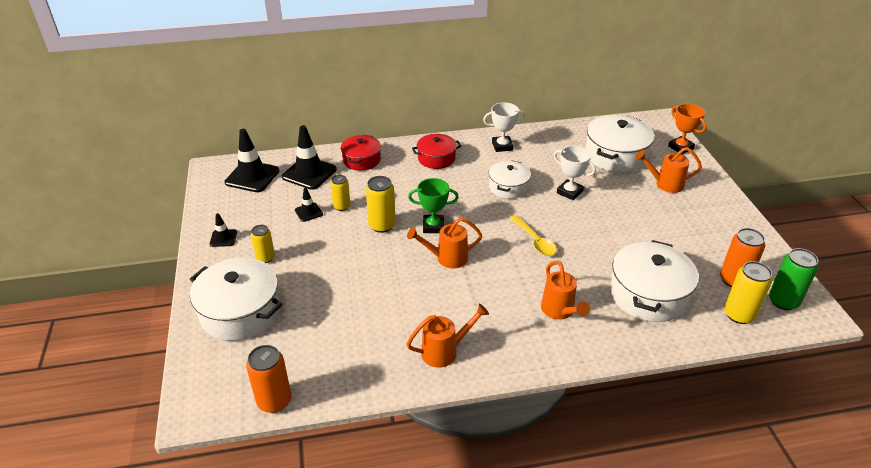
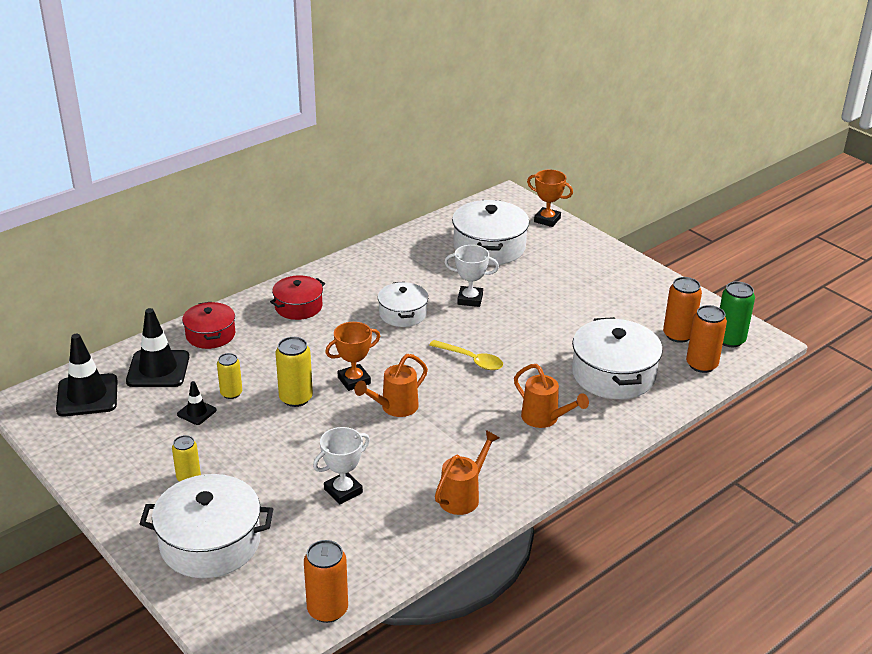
camera: 30 degrees left, 5 degrees down
black traffic cone [210,213,237,247] -> none
green trophy [408,178,459,233] -> orange trophy [325,322,380,391]
white trophy [483,102,526,152] -> white trophy moved to [313,427,370,504]
orange watering can [635,147,702,193] -> none
yellow can [724,261,772,324] -> orange can [686,305,727,373]

